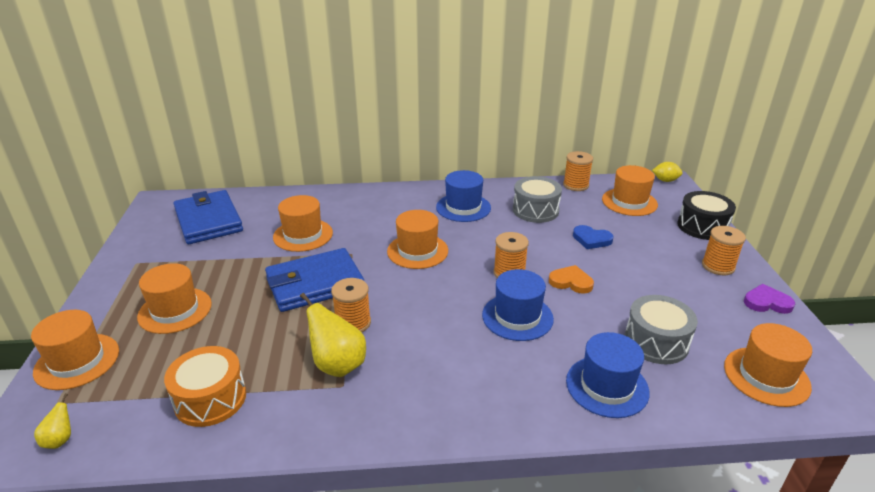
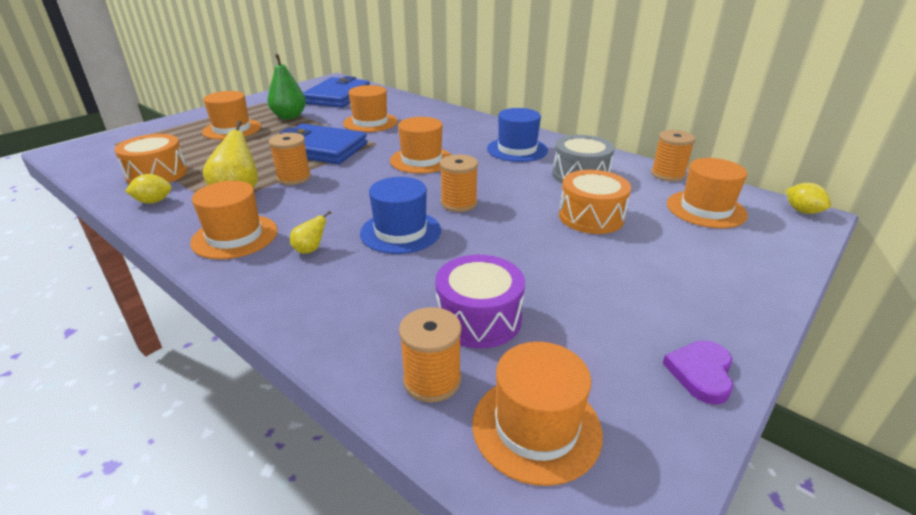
camera: 45 degrees right, 0 degrees up
orange hat [31,310,119,390] -> orange hat moved to [190,181,277,259]
yellow pear [34,393,71,449] -> yellow pear moved to [290,211,331,254]
orange heart [549,265,594,294] -> none
blue hat [566,332,650,418] -> none
blue heart [573,225,613,249] -> orange drum [559,170,631,234]
grey drum [625,295,698,364] -> purple drum [435,255,525,349]
black drum [677,191,736,240] -> none
orange spool [702,226,746,275] -> orange spool moved to [399,307,462,403]
purple heart [744,284,795,314] -> purple heart turned 120 degrees counterclockwise [663,340,733,405]
none -> yellow lemon [125,174,172,204]
none -> green pear [267,54,306,119]

